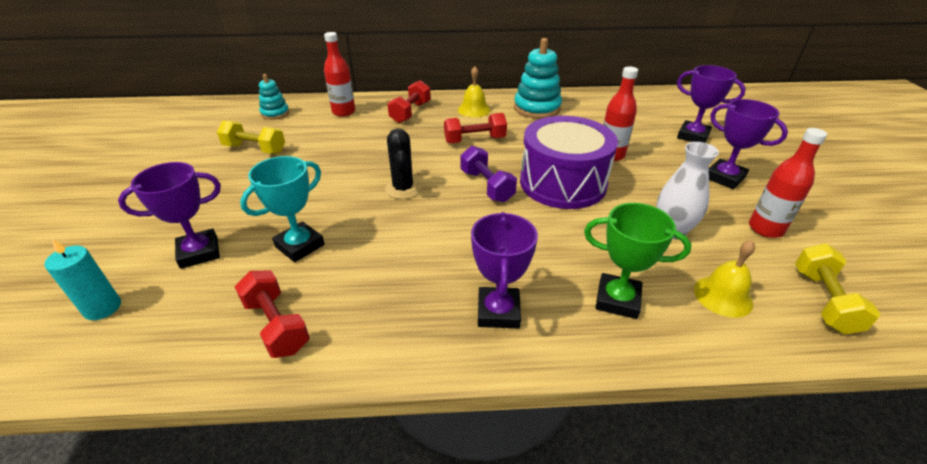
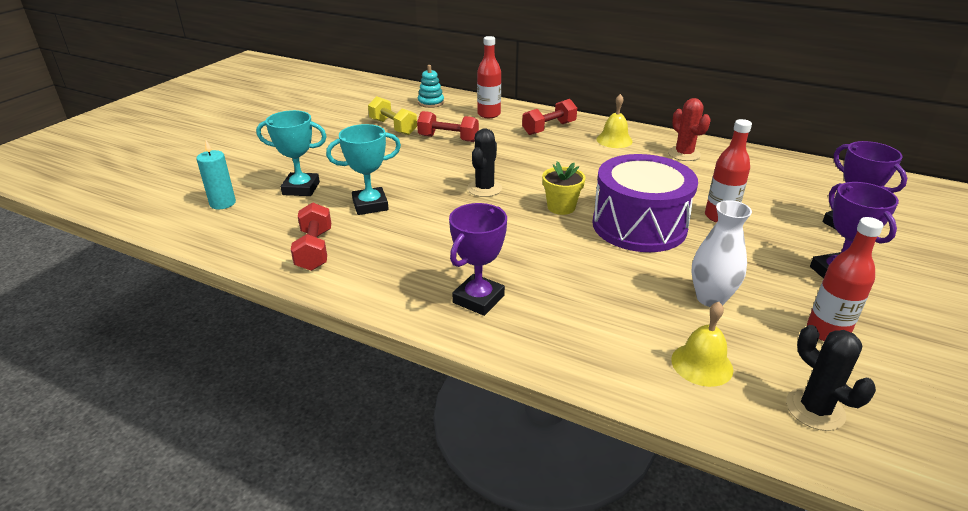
camera: 30 degrees right, 5 degrees down
purple trophy [118,162,221,269] -> turquoise trophy [256,110,327,196]
red dumbbell [444,113,507,144] -> red dumbbell moved to [417,111,479,142]
purple dumbbell [460,146,517,202] -> yellow flower pot [542,161,585,215]
turquoise stacking toy [514,38,562,119] -> red cactus [668,98,711,161]
green trophy [584,203,691,319] -> none
yellow dumbbell [795,244,880,334] -> black cactus [786,325,876,431]

